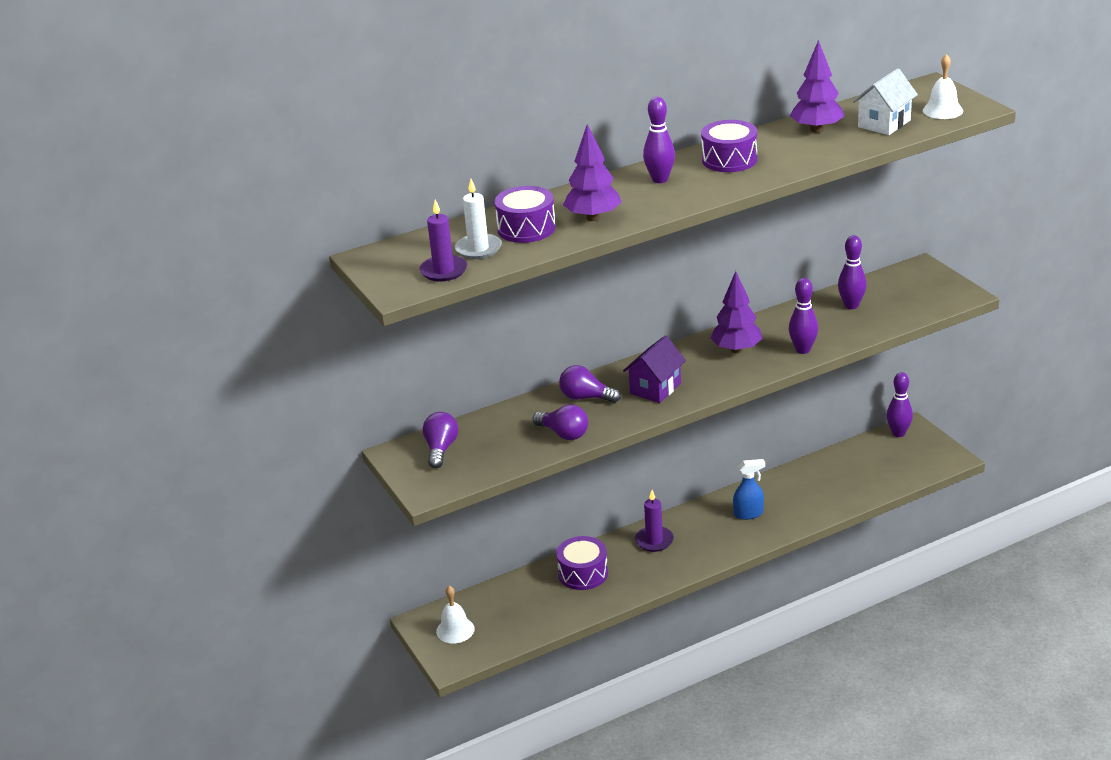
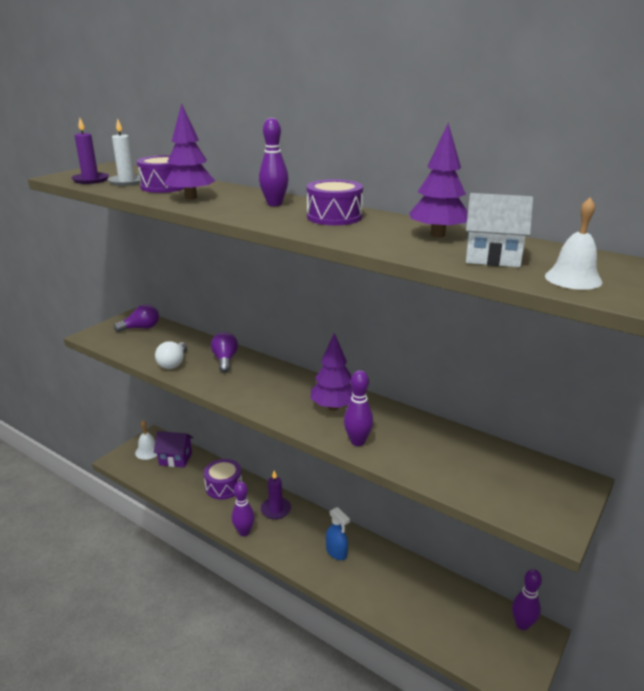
camera: 60 degrees right, 5 degrees down
purple light bulb [533,404,588,440] -> white light bulb [155,341,187,369]
purple house [623,335,686,403] -> purple house moved to [154,431,193,467]
purple bowling pin [838,235,867,309] -> purple bowling pin moved to [232,481,255,536]

